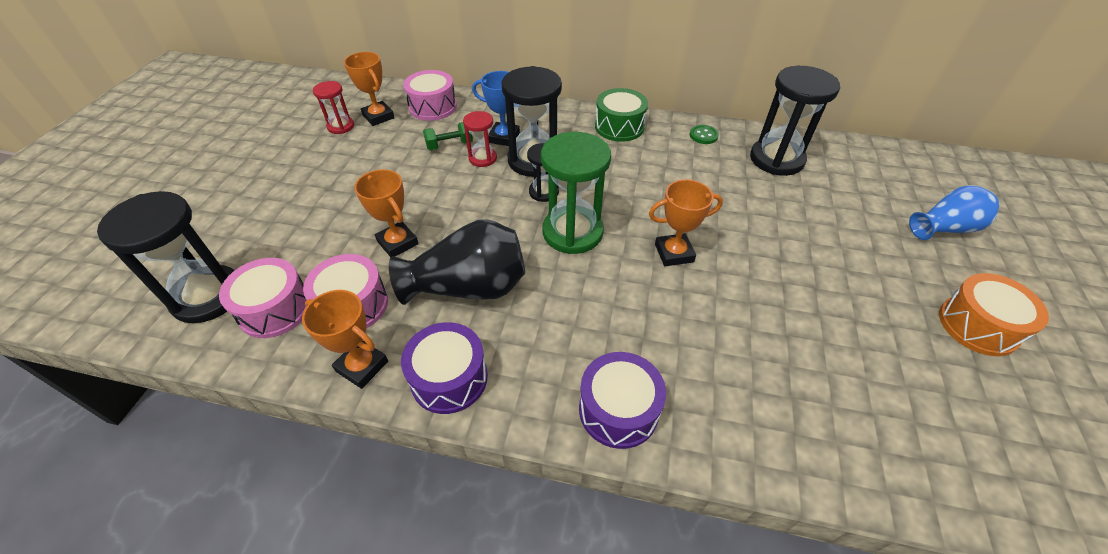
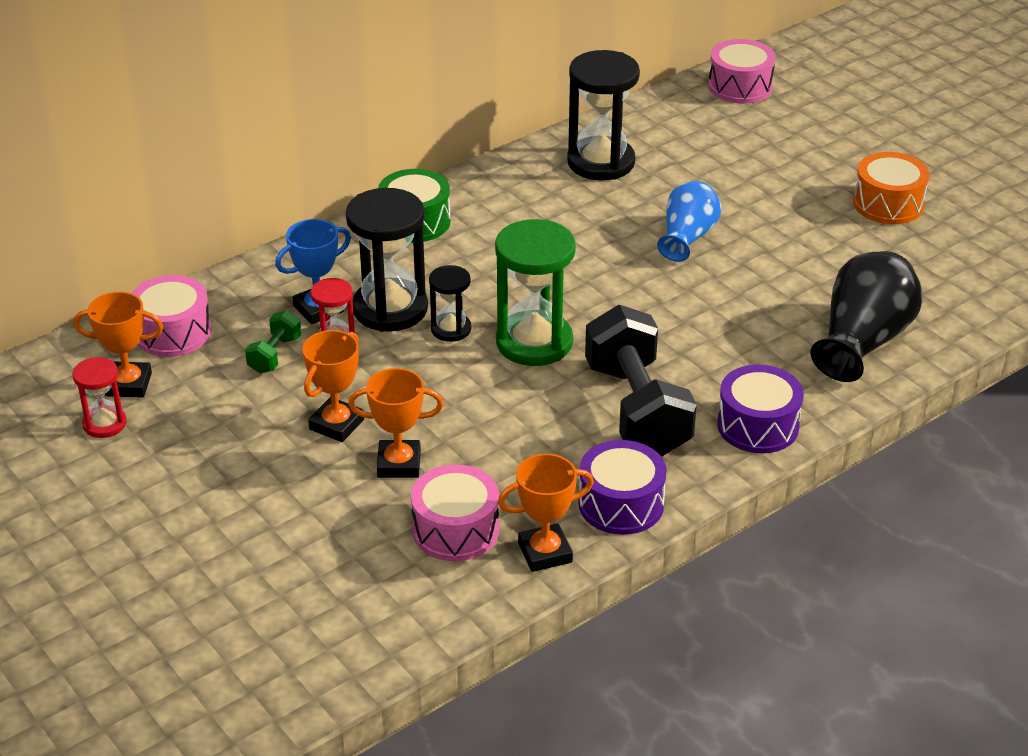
camera: 50 degrees left, 10 degrees down
black hourglass [97,191,235,323] -> none
pink drum [219,258,307,338] -> pink drum moved to [708,39,776,104]
black vase [389,219,525,305] -> black vase moved to [810,251,923,382]
orange trophy [649,179,723,266] -> orange trophy moved to [302,330,364,442]
green button [690,125,719,144] -> none
blue vase [909,185,999,240] -> blue vase moved to [657,181,721,262]
none -> black dumbbell [585,305,697,457]

